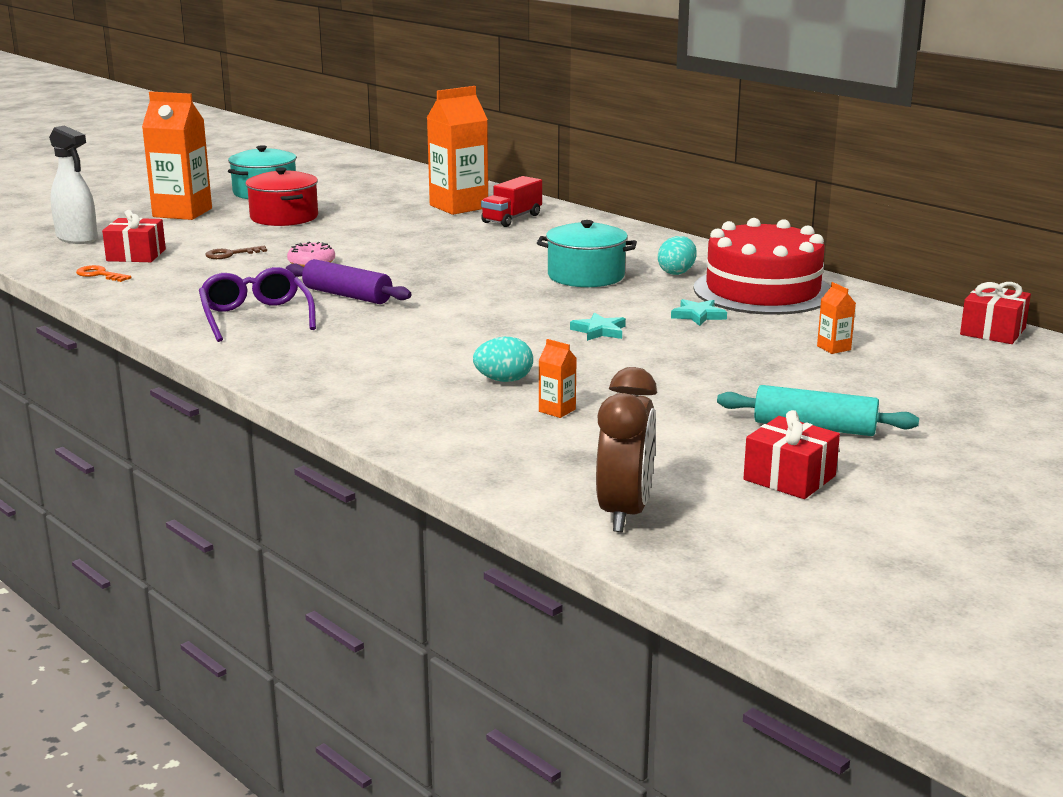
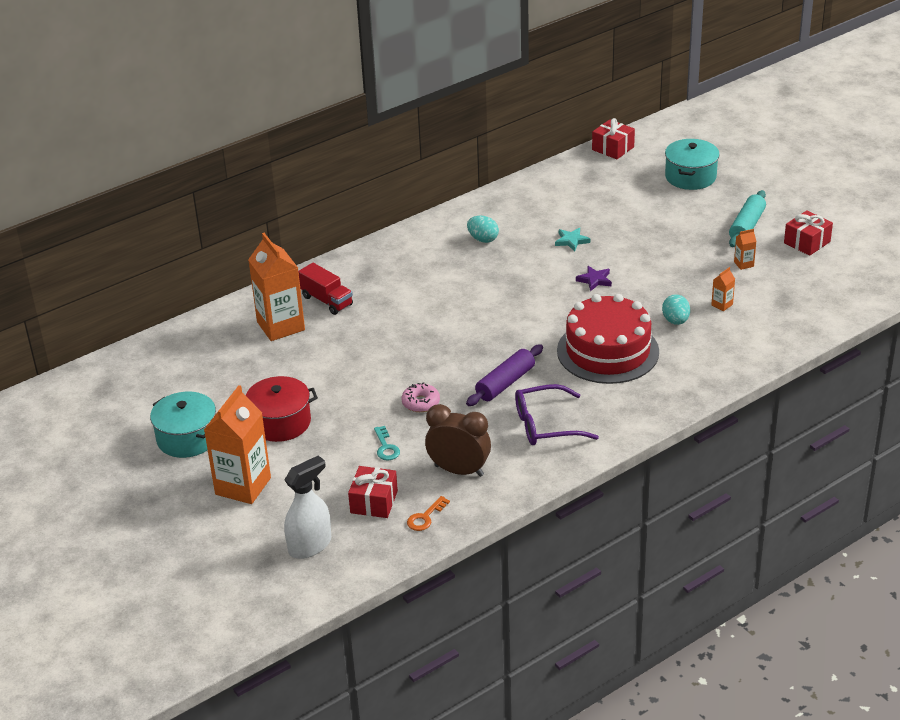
camera: 80 degrees left, 15 degrees up
brown key [205,246,267,259] -> turquoise key [374,426,400,460]
turquoise pot [537,220,637,287] -> turquoise pot moved to [665,139,720,190]
turquoise star [570,312,626,341] -> purple star [576,266,612,291]
brown clock [596,367,657,532] -> brown clock moved to [425,404,491,477]
red cake [693,218,831,315] -> red cake moved to [557,294,659,384]
orange carton [817,282,856,354] -> orange carton moved to [734,229,756,270]

